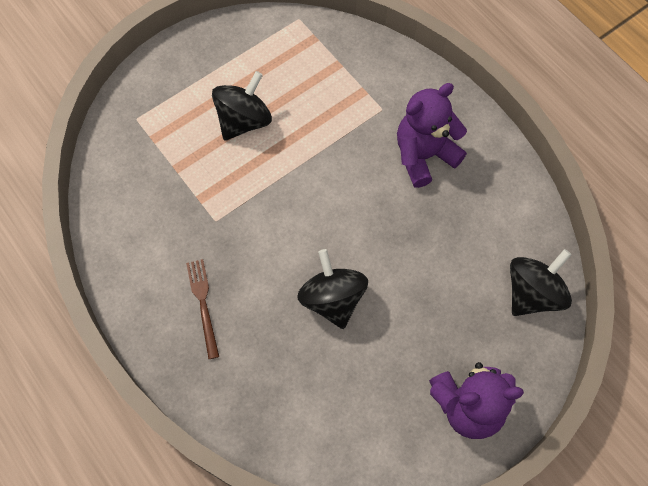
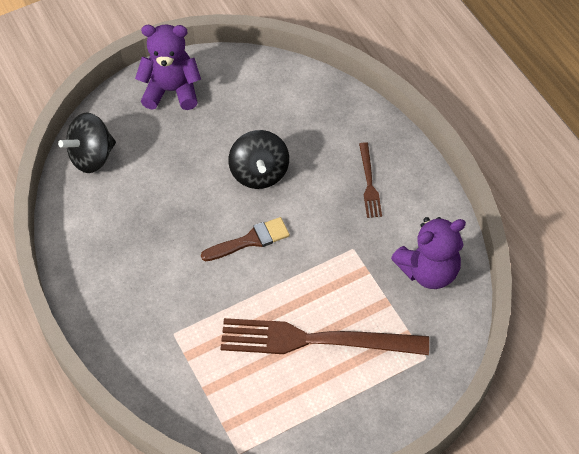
camera: 170 degrees left, 10 degrees down
black spinning top [212,71,272,141] -> brown fork [220,318,429,355]
purple teddy bear [397,83,467,188] -> purple teddy bear moved to [391,217,466,289]
none -> brown brush [201,217,290,261]

